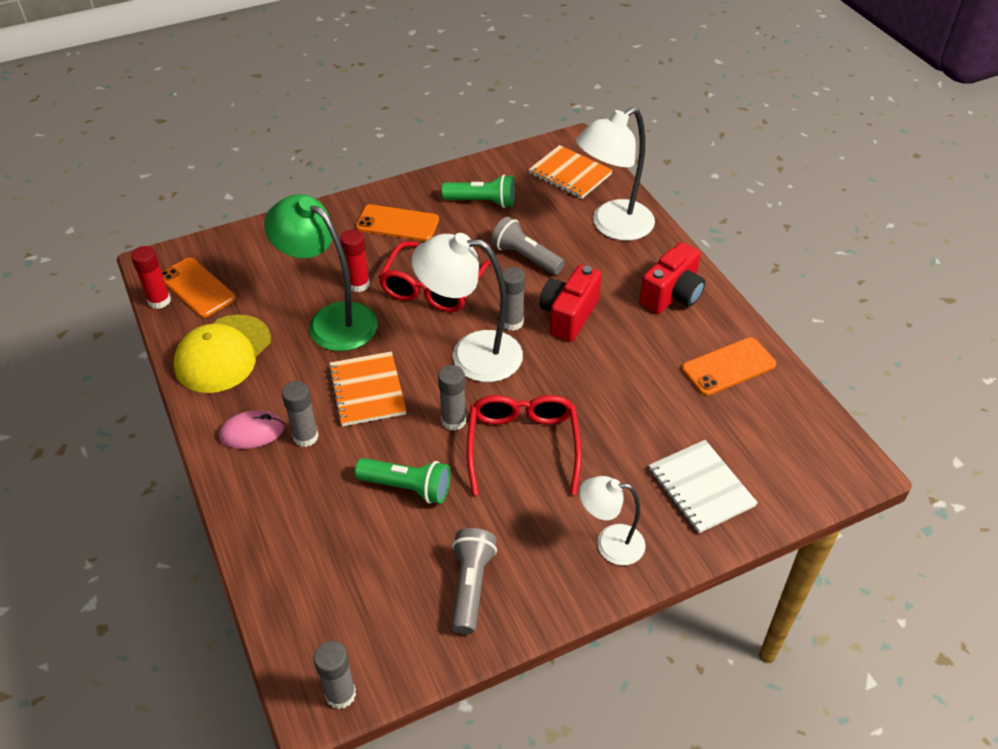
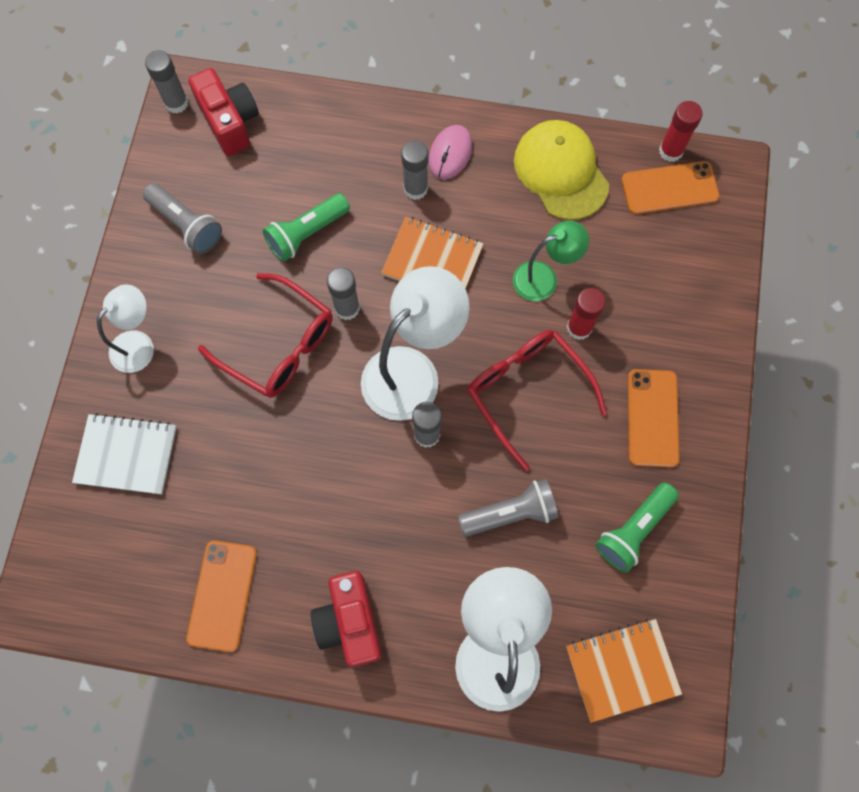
camera: 125 degrees right, 25 degrees up
green lamp [264,194,378,351] -> green lamp [513,221,589,301], size x0.59
orange phone [356,204,439,241] -> orange phone turned 45 degrees counterclockwise [628,369,679,467]
red camera [539,265,602,342] -> red camera moved to [188,68,259,156]

